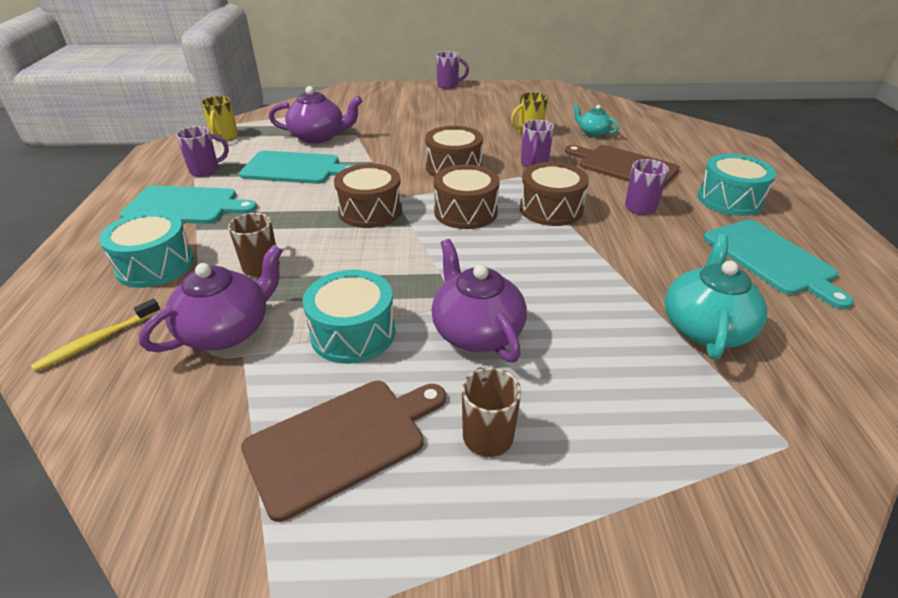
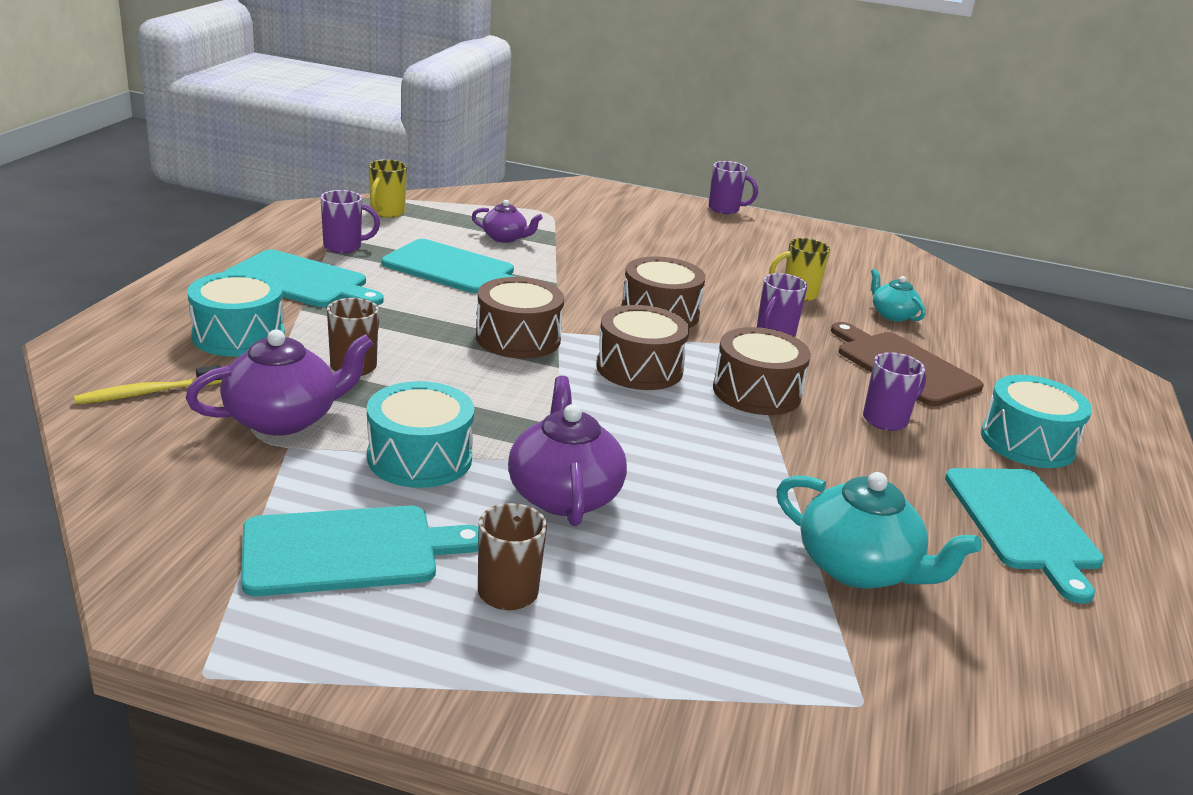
camera: 15 degrees right, 10 degrees down
brown cutting board [241,381,446,522] -> turquoise cutting board [241,506,479,596]
purple teapot [269,86,362,144] -> purple teapot [472,200,543,243], size x0.58
turquoise teapot [665,234,767,360] -> turquoise teapot turned 90 degrees clockwise [776,472,982,589]

